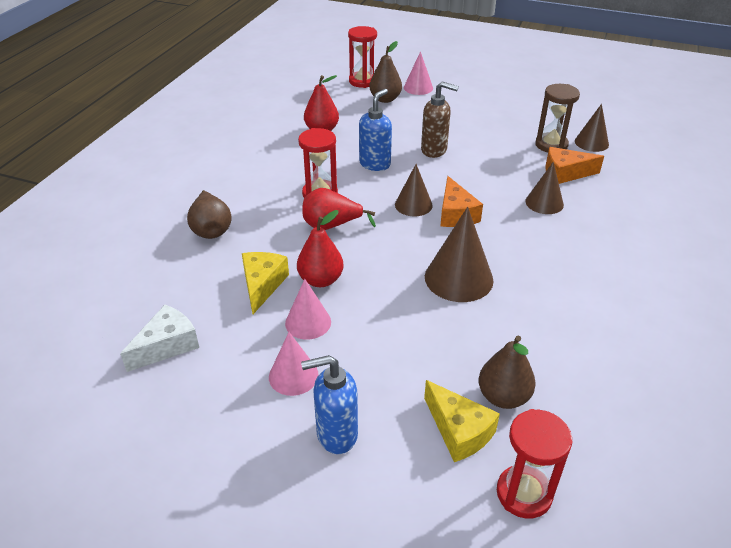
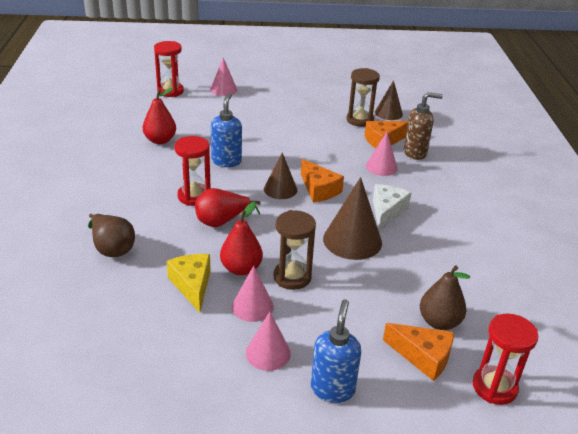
camera: 25 degrees left, 5 degrees down
white cheese [120,305,199,372] -> white cheese moved to [373,184,411,231]
blue soap dispenser [301,355,358,454] -> blue soap dispenser turned 135 degrees clockwise [311,299,361,403]
brown pear [369,41,402,103] -> none
brown soap dispenser [421,81,459,158] -> brown soap dispenser moved to [404,92,443,160]
yellow cheese [424,380,500,462] -> orange cheese [383,323,454,381]
brown cone [526,162,564,214] -> pink cone [366,132,398,176]
none -> brown hourglass [274,210,316,290]

